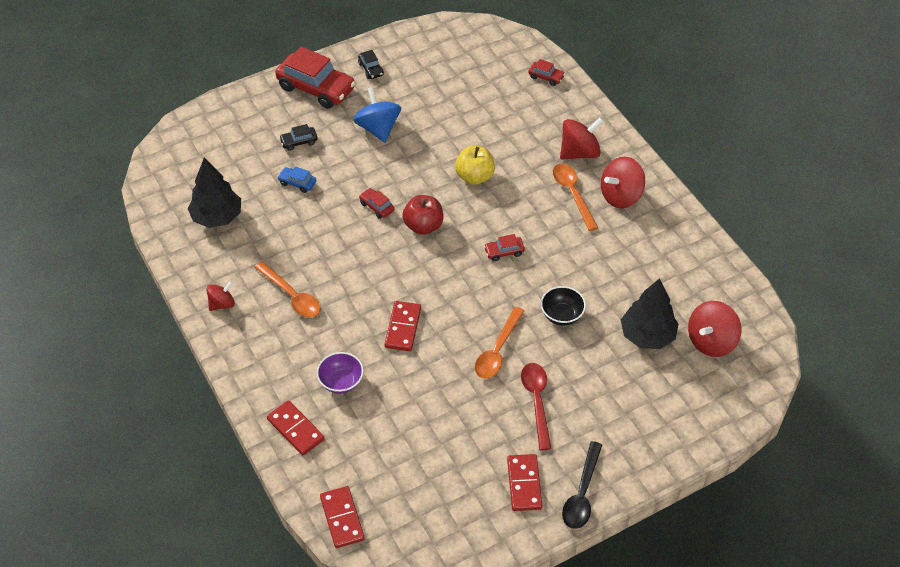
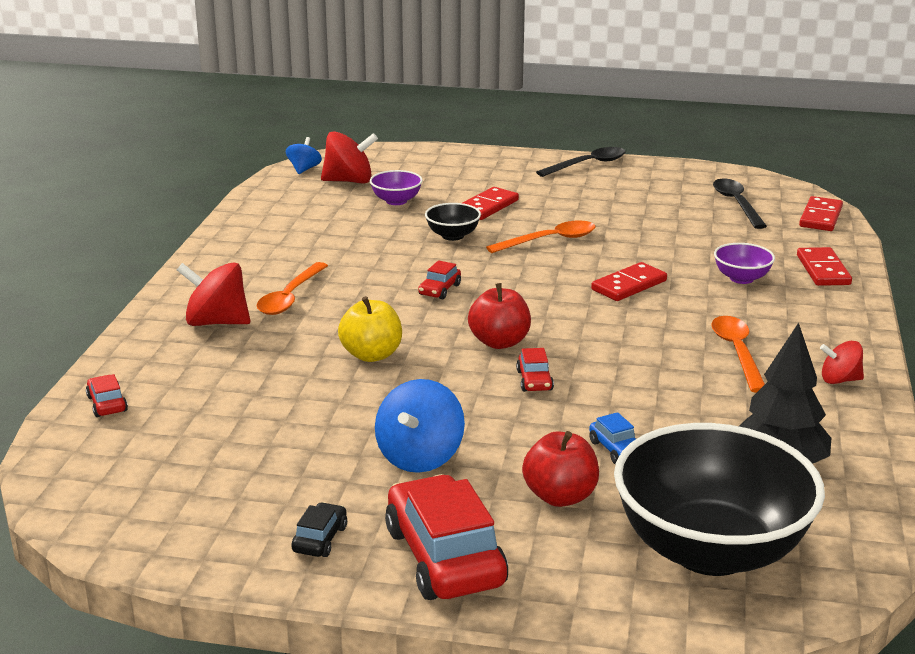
camera: 140 degrees left, 25 degrees down
black car [279,124,318,151] -> red apple [522,431,599,507]
red car [484,234,525,261] -> red car turned 90 degrees clockwise [418,260,461,299]
red domino [507,454,542,511] -> red domino moved to [463,187,519,220]
red spoon [521,363,551,450] -> none
red spinning top [601,157,645,208] -> none
black tree [621,278,679,349] -> purple bowl [370,170,423,205]
none -> blue spinning top [286,137,322,174]
none -> black bowl [614,423,825,576]
none -> black spoon [713,179,767,229]

